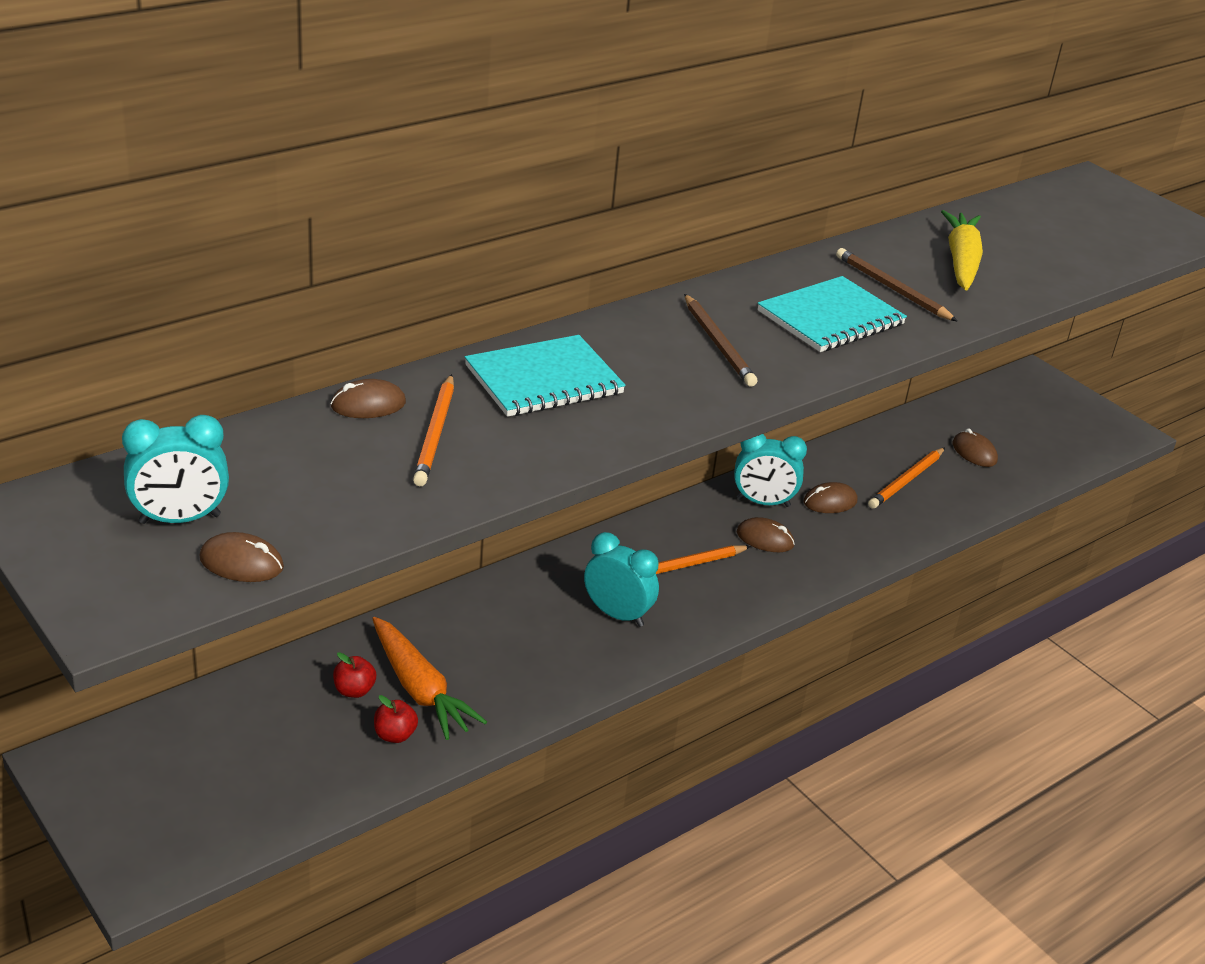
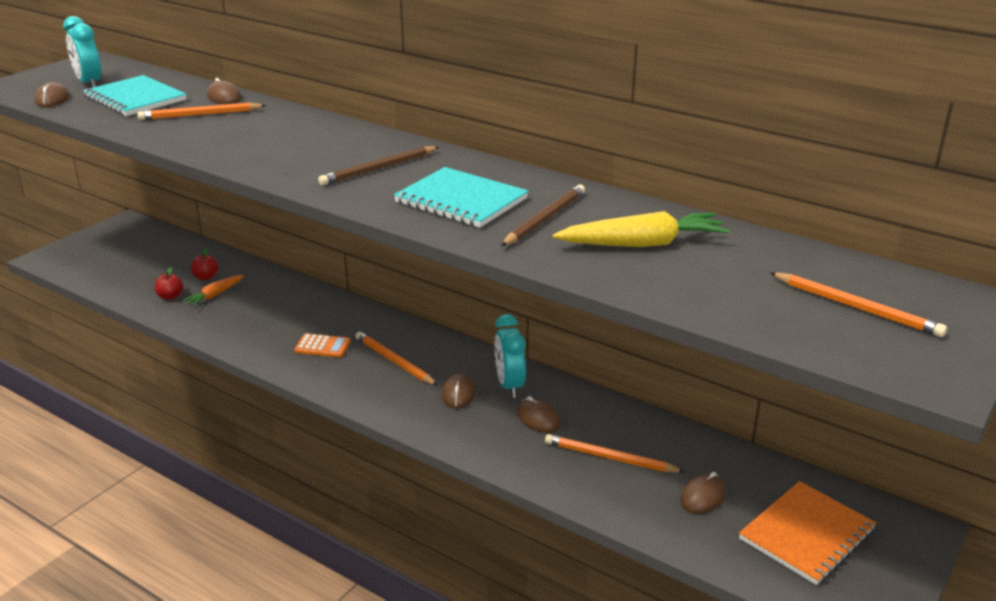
camera: 75 degrees right, 5 degrees down
orange carrot [372,617,487,740] -> orange carrot [182,275,244,307], size x0.58
turquoise notebook [465,335,626,417] -> turquoise notebook moved to [83,75,187,116]
turquoise clock [584,532,659,627] -> orange calculator [294,333,351,357]
none -> orange notebook [739,481,877,585]
none -> orange pencil [770,272,947,337]

